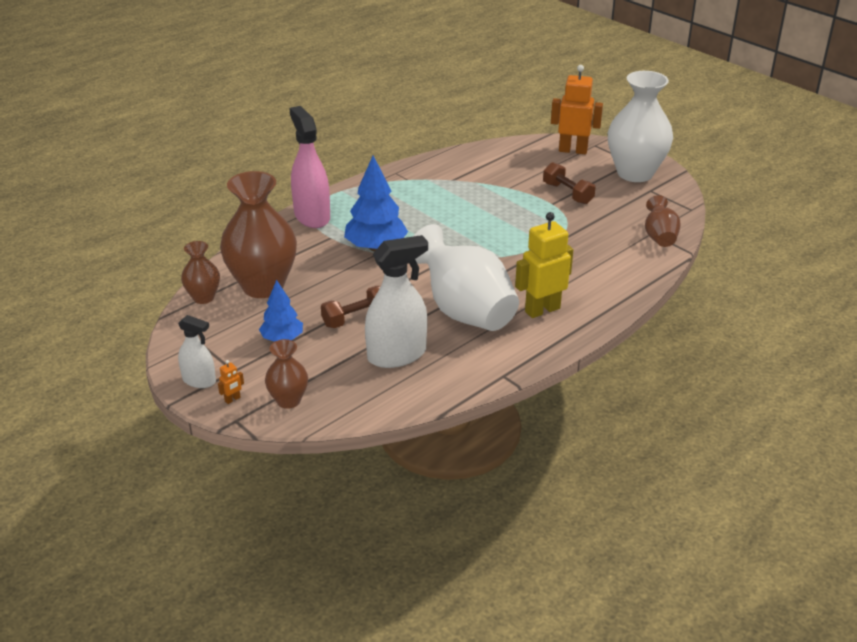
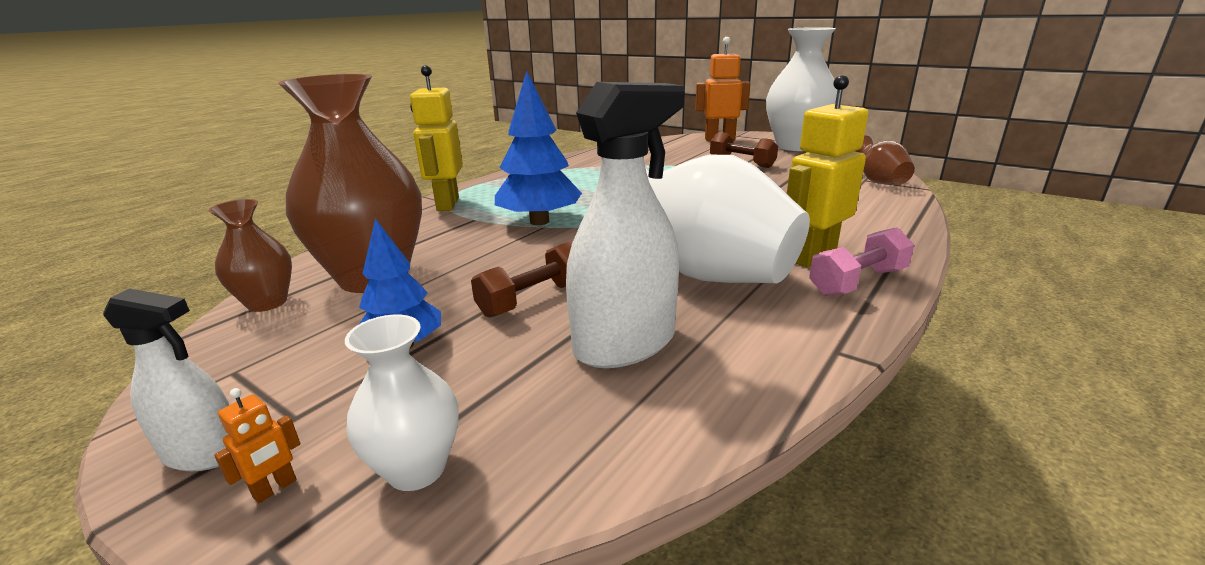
camera: 10 degrees left, 10 degrees down
brown vase [265,339,308,409] -> white vase [345,315,459,491]
pink spray bottle [289,106,330,228] -> yellow robot [410,65,463,211]
none -> pink dumbbell [809,227,915,296]

